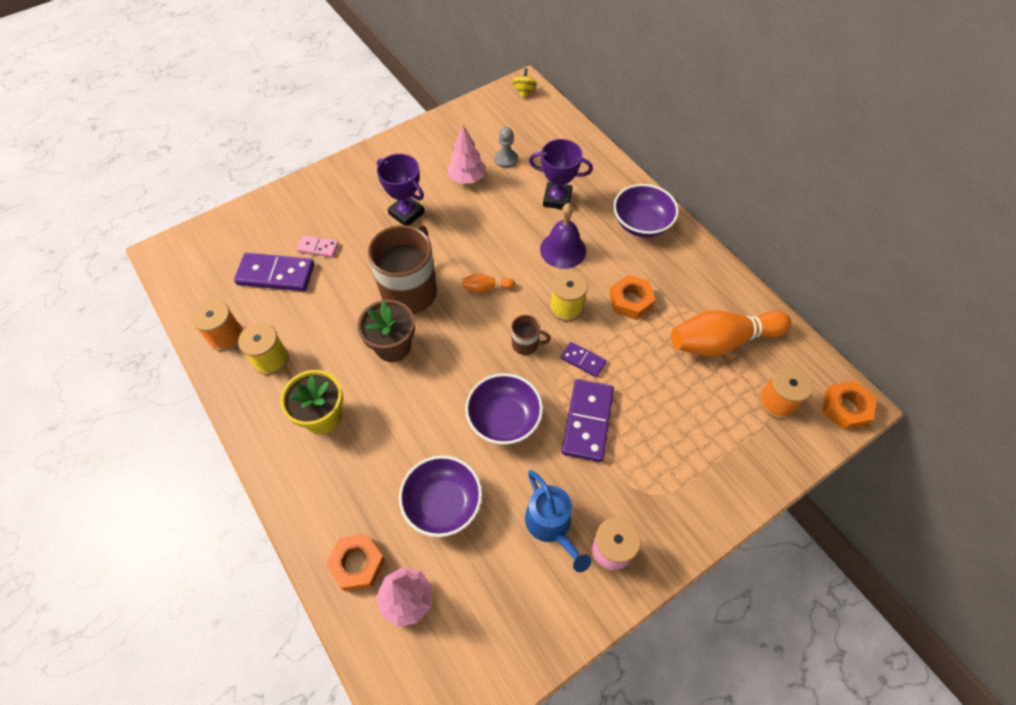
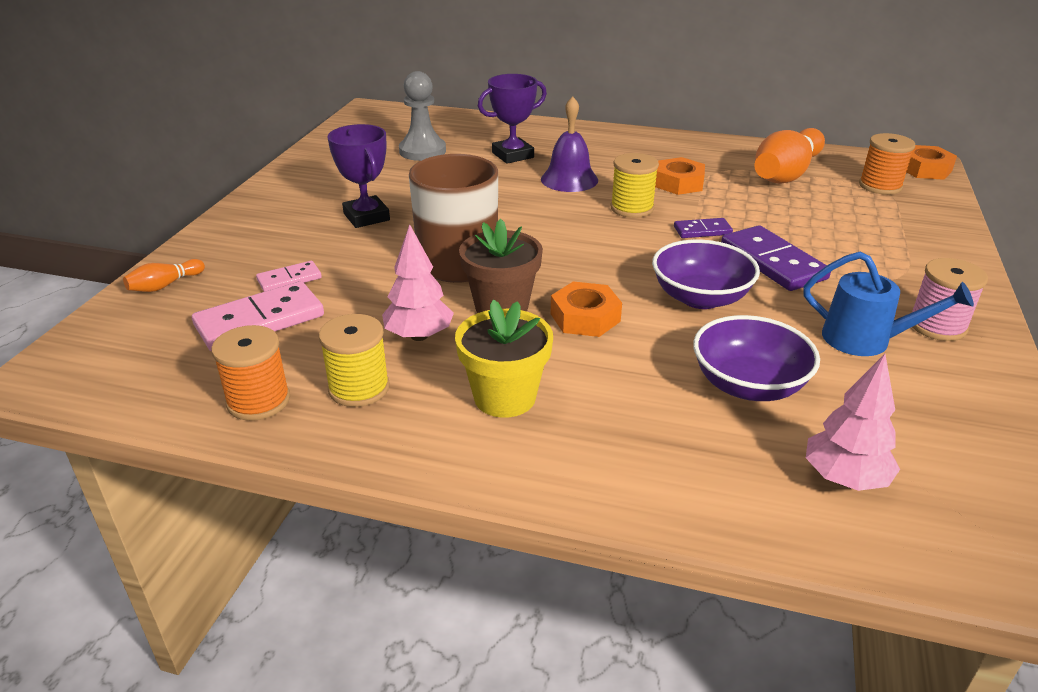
camera: 40 degrees left, 25 degrees down
purple domino [234,253,314,291] -> pink domino [192,281,324,351]
orange nut [326,534,385,591] -> orange nut moved to [551,282,622,337]
purple trophy [377,154,425,226] -> purple trophy turned 60 degrees clockwise [328,124,390,228]
pink tree [447,125,486,184] -> pink tree moved to [382,224,454,341]
orange bowling pin [462,274,515,293] -> orange bowling pin moved to [123,259,205,292]
grey pawn [495,127,518,168] -> grey pawn [399,71,446,161], size x1.59
brown mug [511,315,551,355] -> none
yellow spinning top [512,68,537,98] -> none
purple bowl [614,184,679,237] -> none

